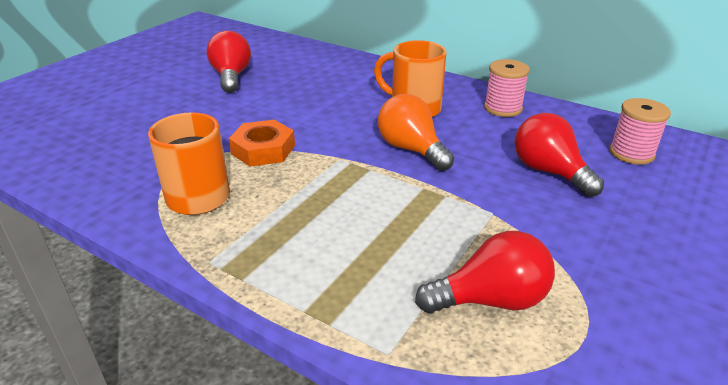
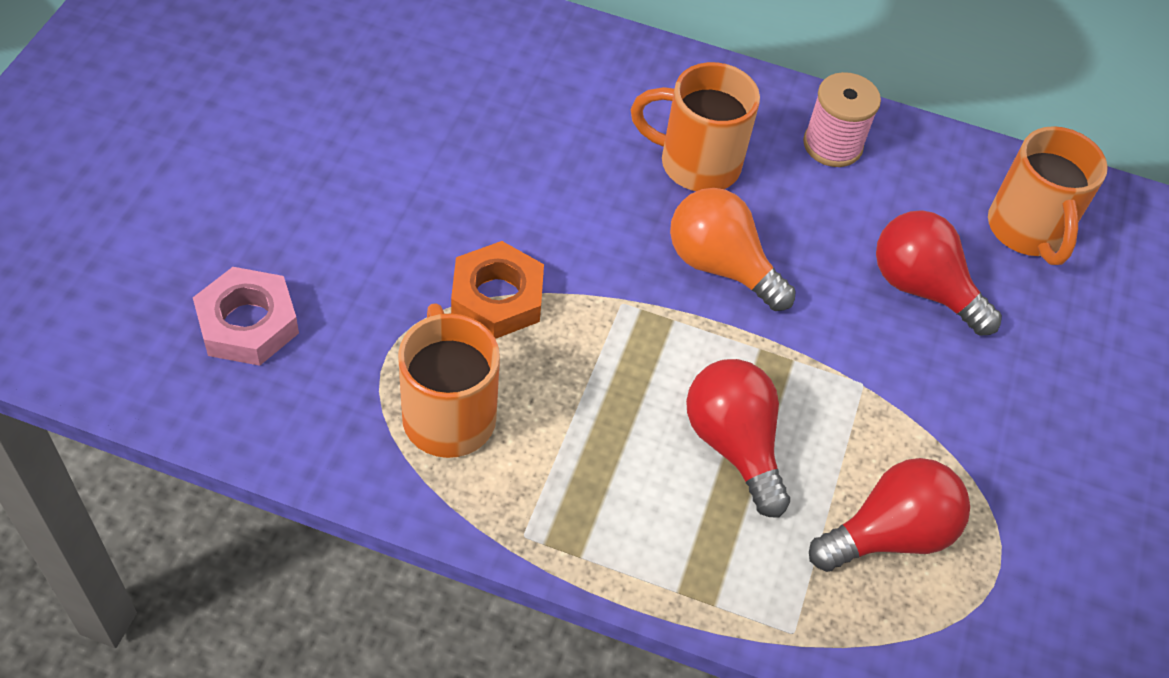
camera: 20 degrees left, 20 degrees up
red light bulb [206,31,251,93] -> red light bulb moved to [686,359,790,518]
pink spool [609,98,671,165] -> orange mug [988,126,1108,265]
none -> pink nut [193,267,299,366]

